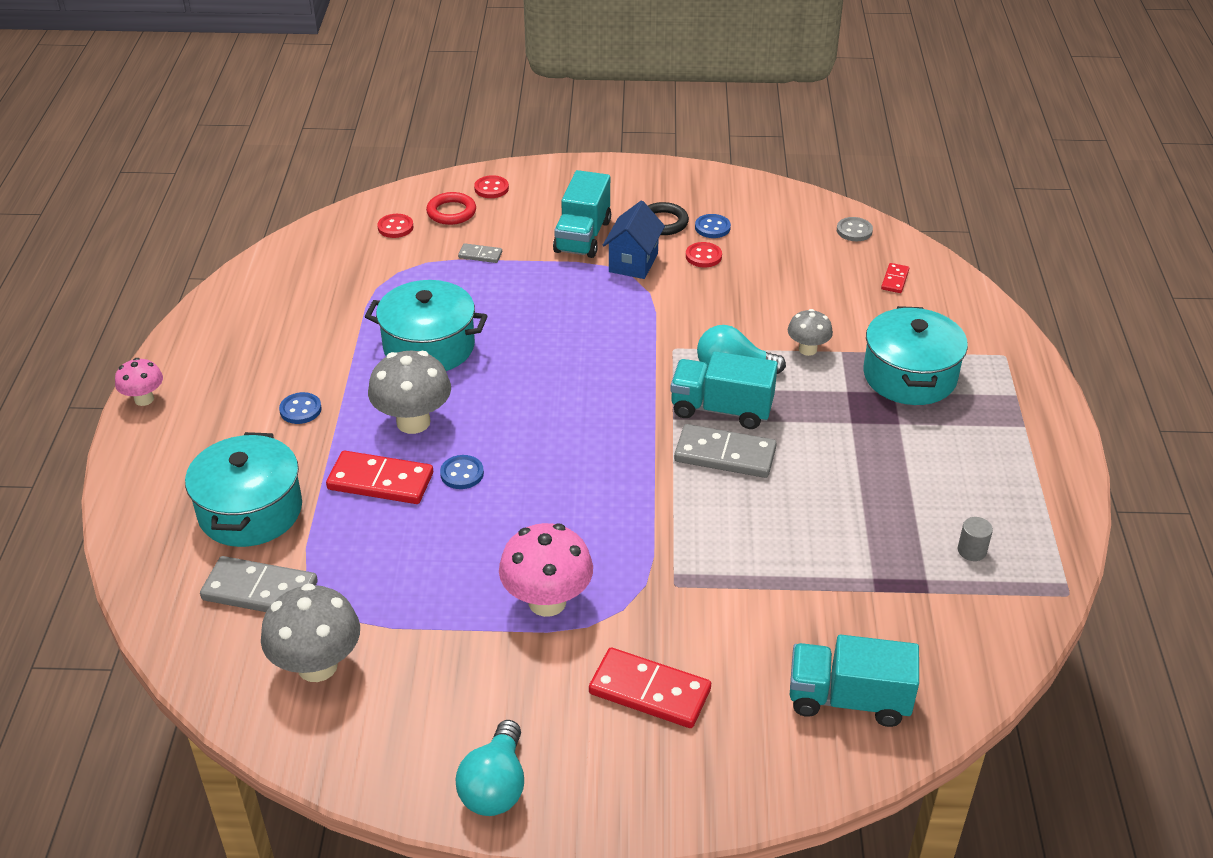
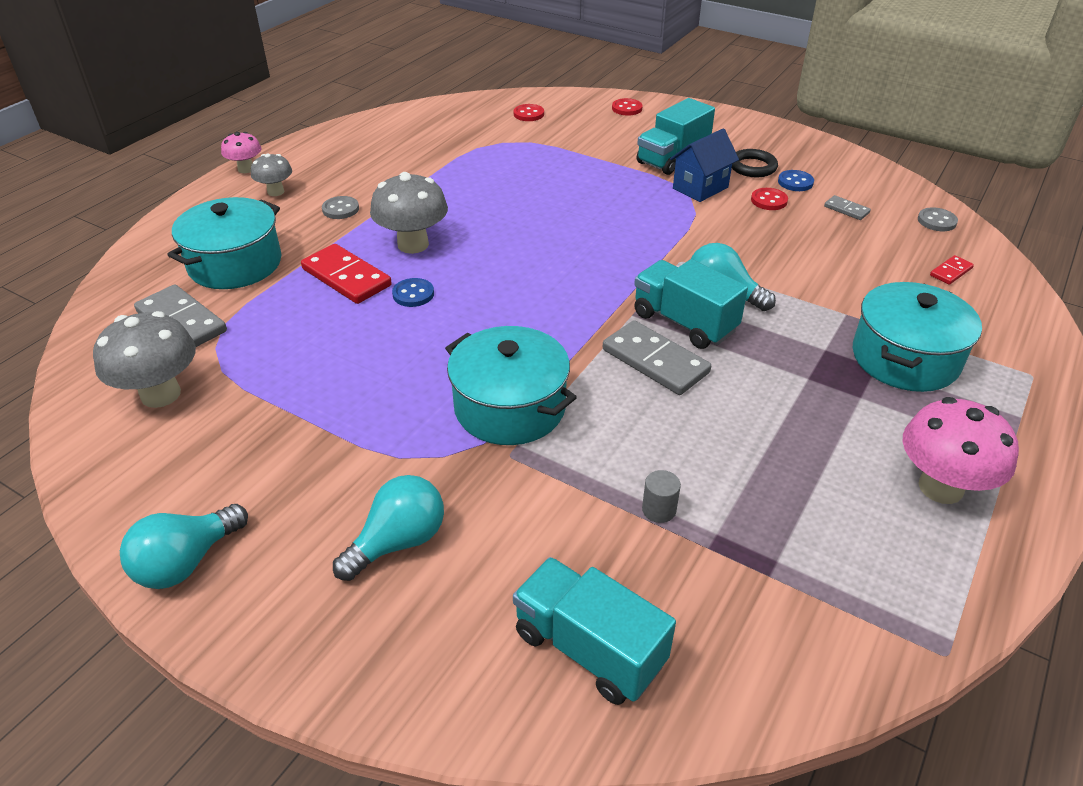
camera: 30 degrees right, 0 degrees up
blue button [279,392,322,424] -> grey button [322,196,359,219]
turquoise pot [365,280,488,371] -> turquoise pot moved to [445,326,577,445]
red ring [426,192,476,225] -> none
grey domino [458,243,502,263] -> grey domino moved to [824,195,871,220]
pink mushroom [499,523,593,617] -> pink mushroom moved to [903,397,1019,504]
red domino [589,648,711,728] -> turquoise light bulb [333,475,444,581]
grey mushroom [788,309,833,356] -> grey mushroom moved to [251,154,292,196]
grey cylinder [958,517,993,561] -> grey cylinder moved to [642,470,681,523]

